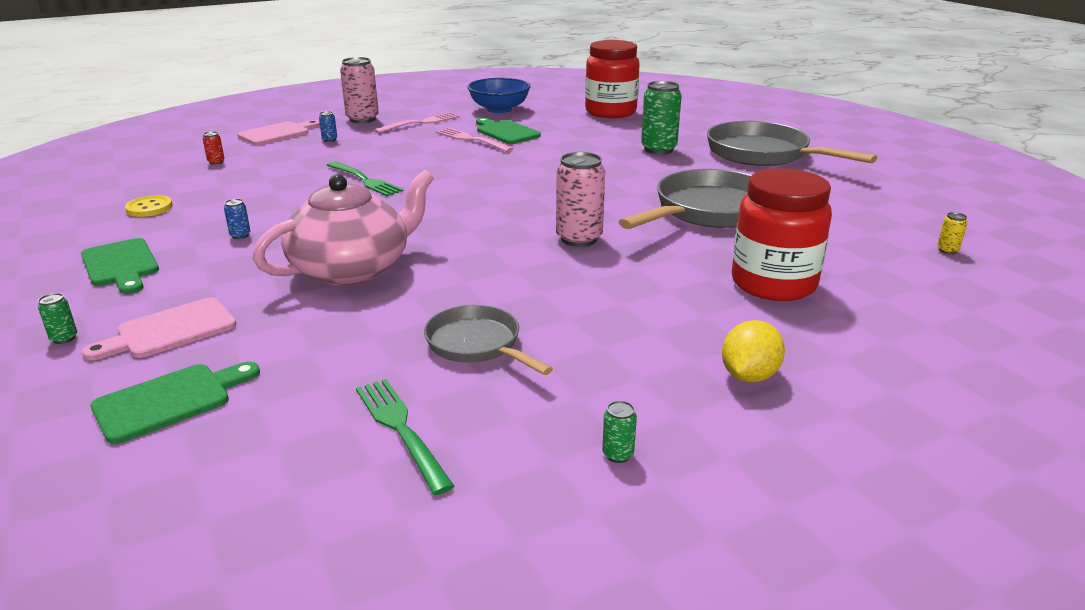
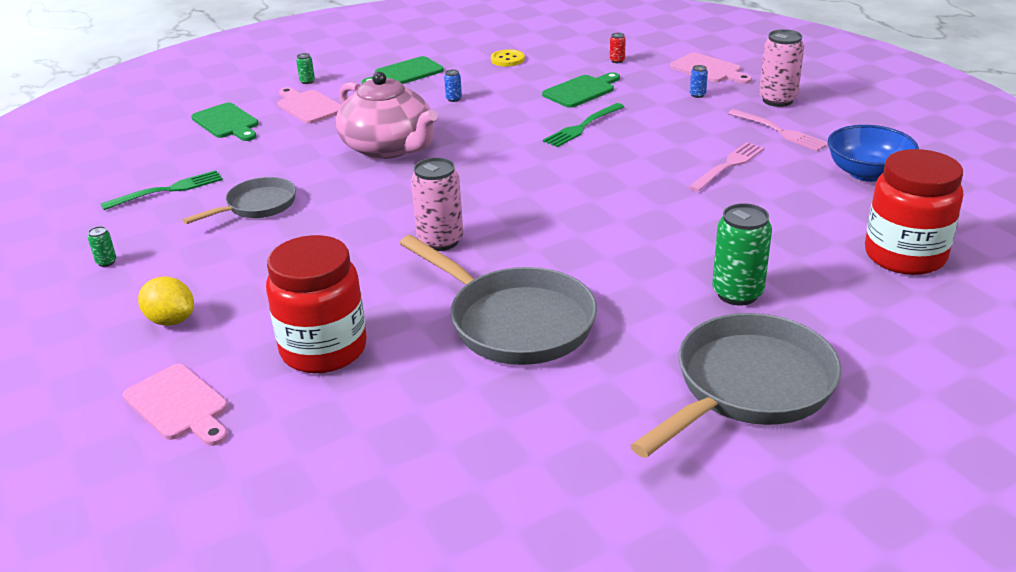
camera: 90 degrees right, 5 degrees up
green cutting board [476,118,541,144] -> green cutting board moved to [542,72,620,108]
yellow can [937,212,967,254] -> none
none -> pink cutting board [123,364,228,446]

